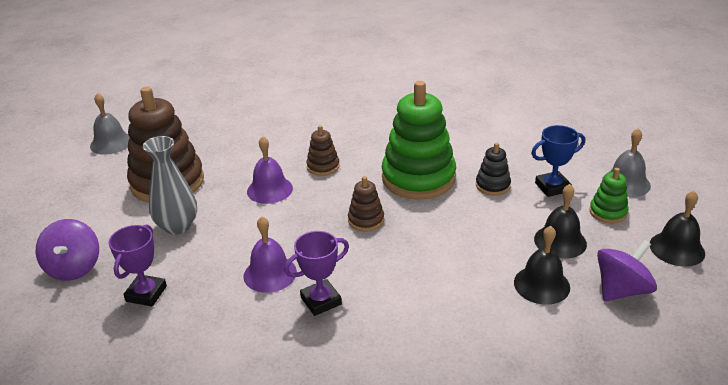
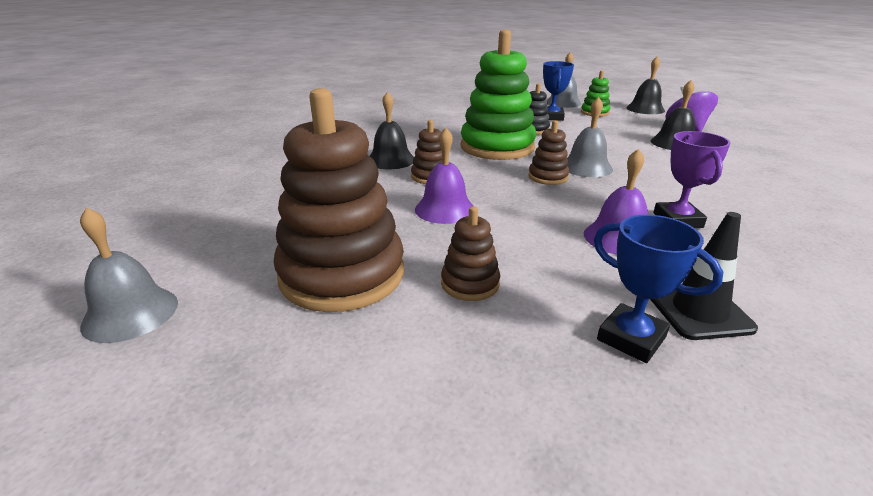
camera: 65 degrees left, 5 degrees down
purple spinning top [36,219,99,281] -> none
purple trophy [109,224,167,307] -> blue trophy [594,215,723,363]
grey vase [143,136,197,234] -> brown stacking toy [441,206,500,301]
black bell [534,184,587,259] -> black bell moved to [370,92,414,169]
none -> grey bell [567,97,613,177]
none -> black traffic cone [650,212,758,340]

